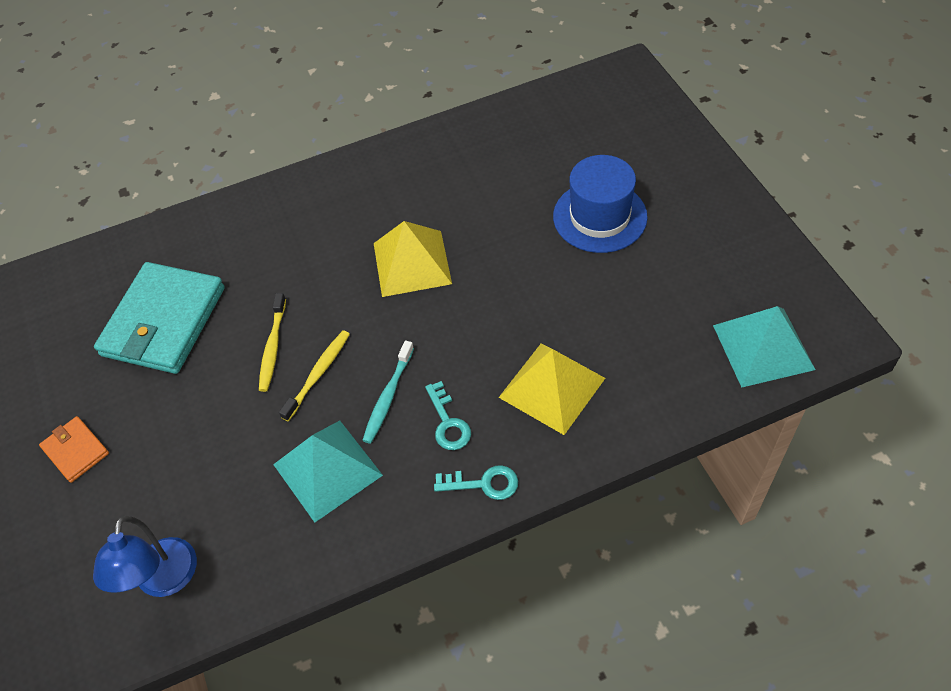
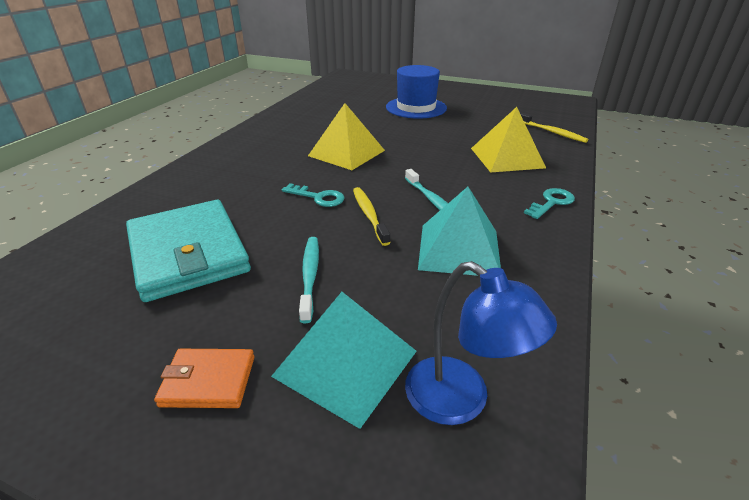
camera: 50 degrees left, 20 degrees down
yellow toothbrush [259,293,286,392] -> yellow toothbrush moved to [520,113,588,143]
turquoise key [425,381,471,450] -> turquoise key moved to [282,183,345,207]
turquoise pyramid [713,306,816,387] -> turquoise pyramid moved to [271,292,417,429]
none -> turquoise toothbrush [299,237,319,323]

